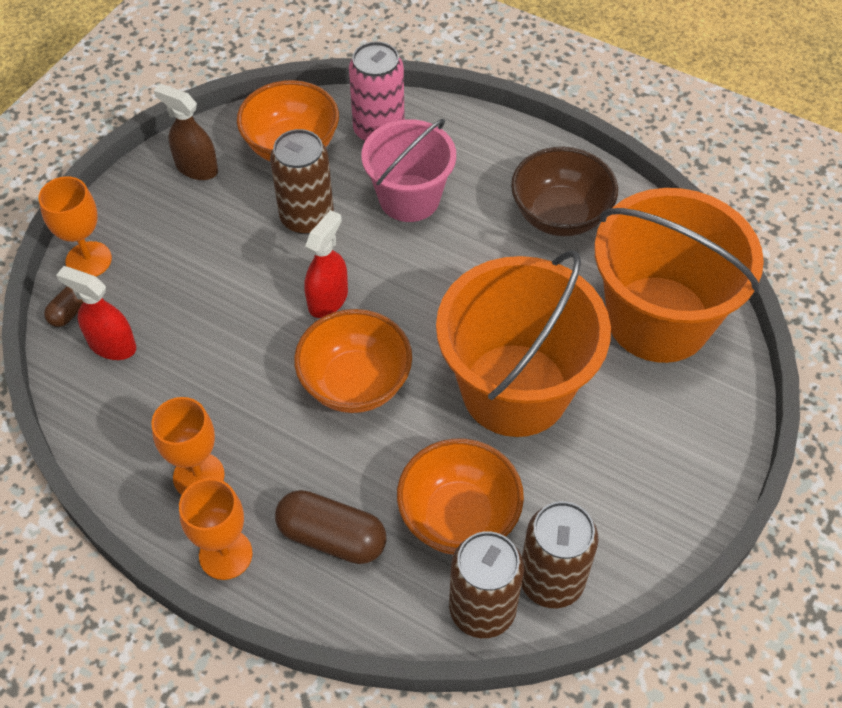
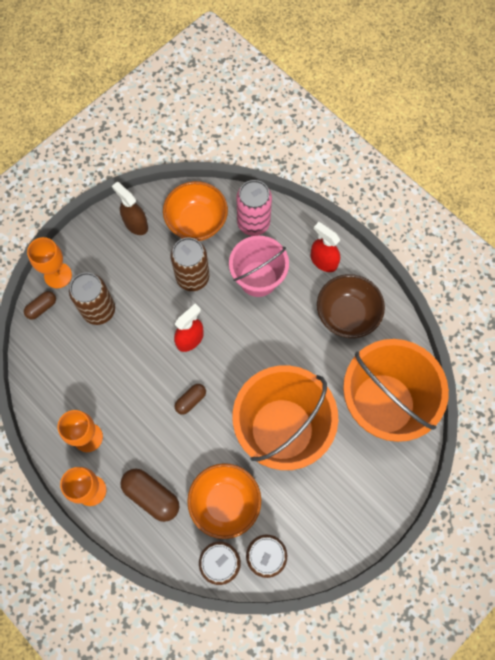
camera: 15 degrees right, 15 degrees up
red spray bottle [56,266,136,360] -> red spray bottle moved to [311,222,340,272]
orange bowl [294,309,412,413] -> brown capsule [175,384,206,415]
none -> brown can [69,273,115,325]

